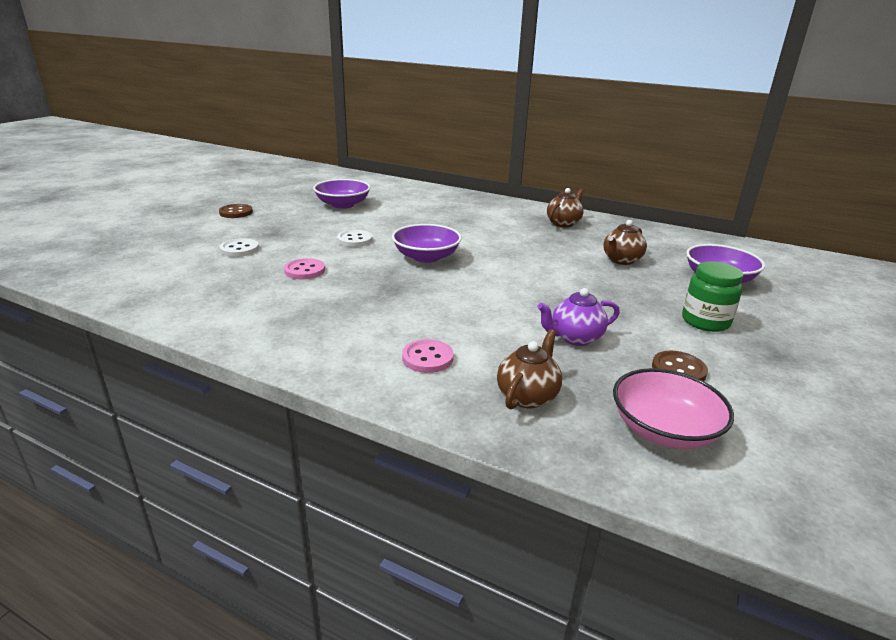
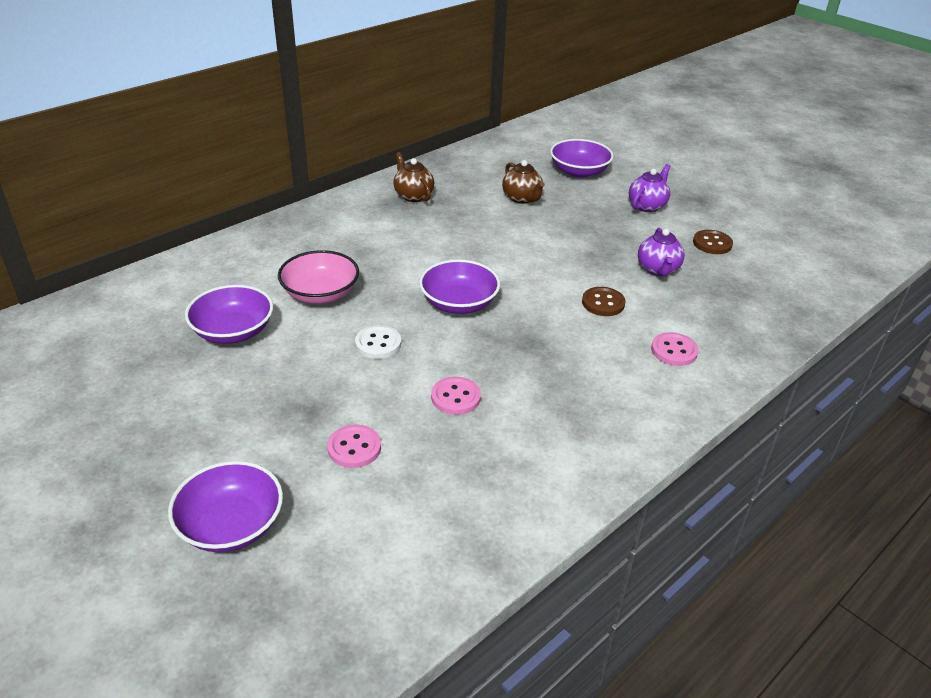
camera: 70 degrees left, 10 degrees up
brown button [219,204,253,218] -> brown button moved to [582,287,625,316]
white button [220,238,259,257] -> pink button [327,425,381,468]
brown teapot [497,329,562,409] -> none
pink bowl [613,368,734,449] -> pink bowl moved to [278,250,359,304]
green jar [682,261,744,332] -> purple teapot [629,164,670,212]
none -> purple bowl [168,461,283,552]

